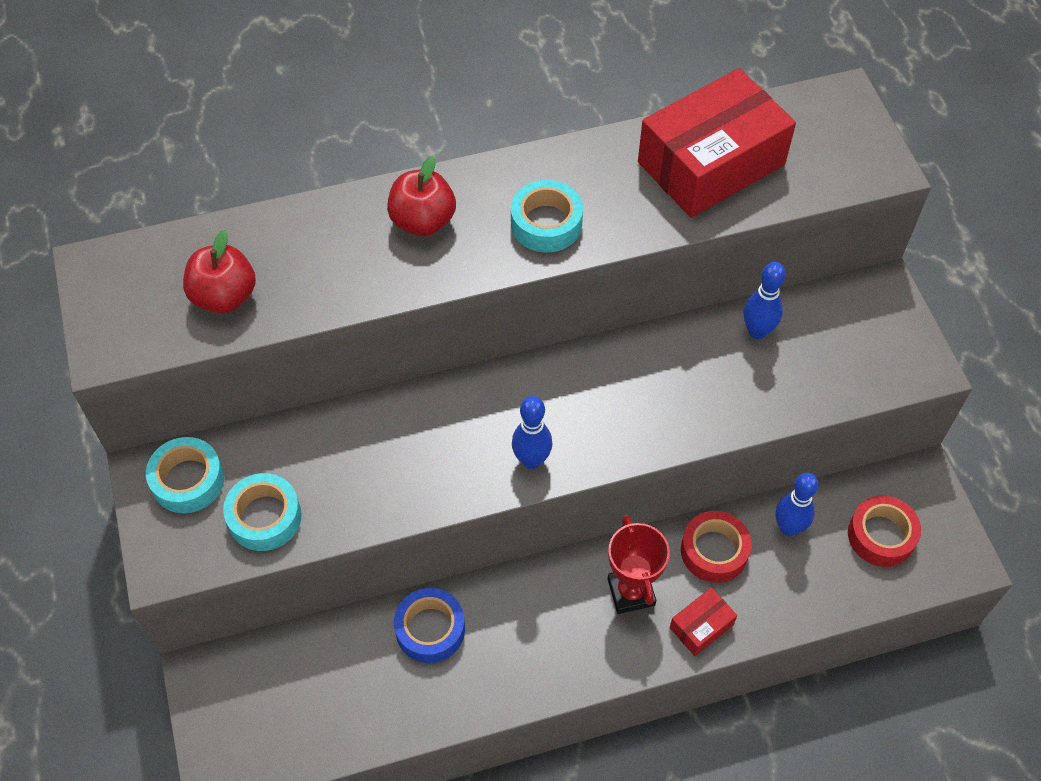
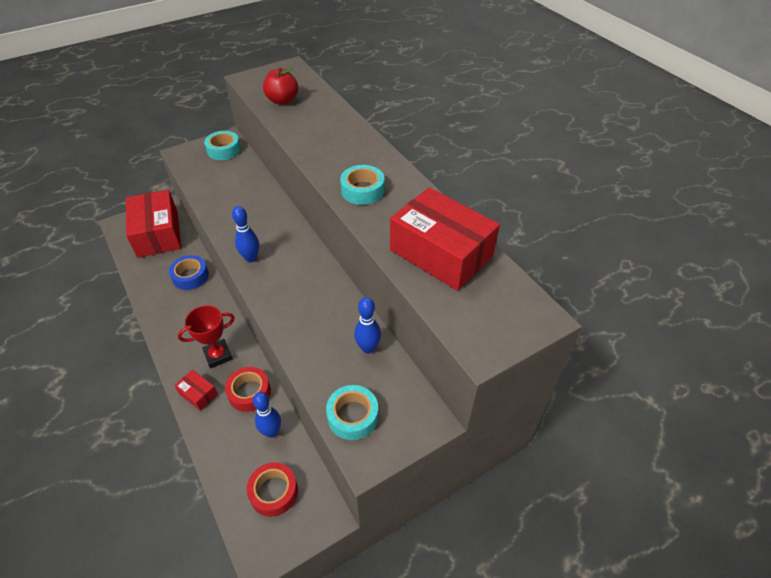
camera: 75 degrees right, 10 degrees down
turquoise tape [223,473,302,551] -> turquoise tape moved to [326,385,378,440]
red apple [387,156,456,236] -> none
none -> red box [126,190,181,258]

